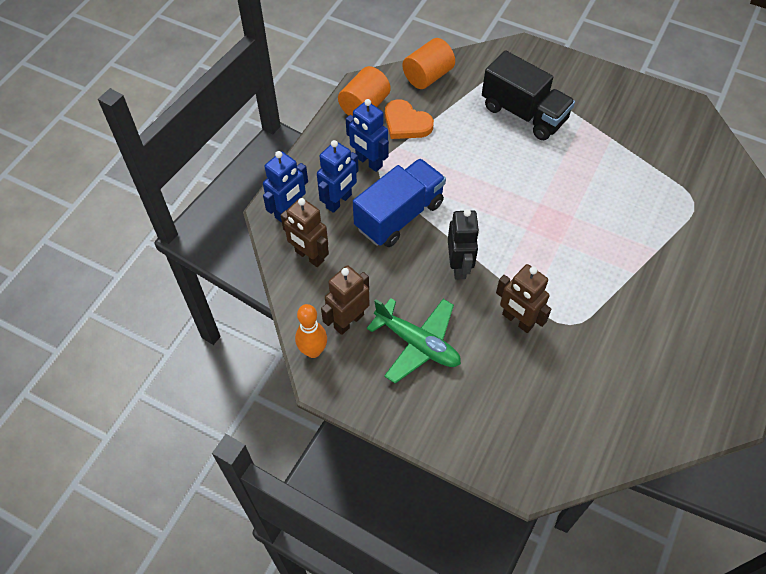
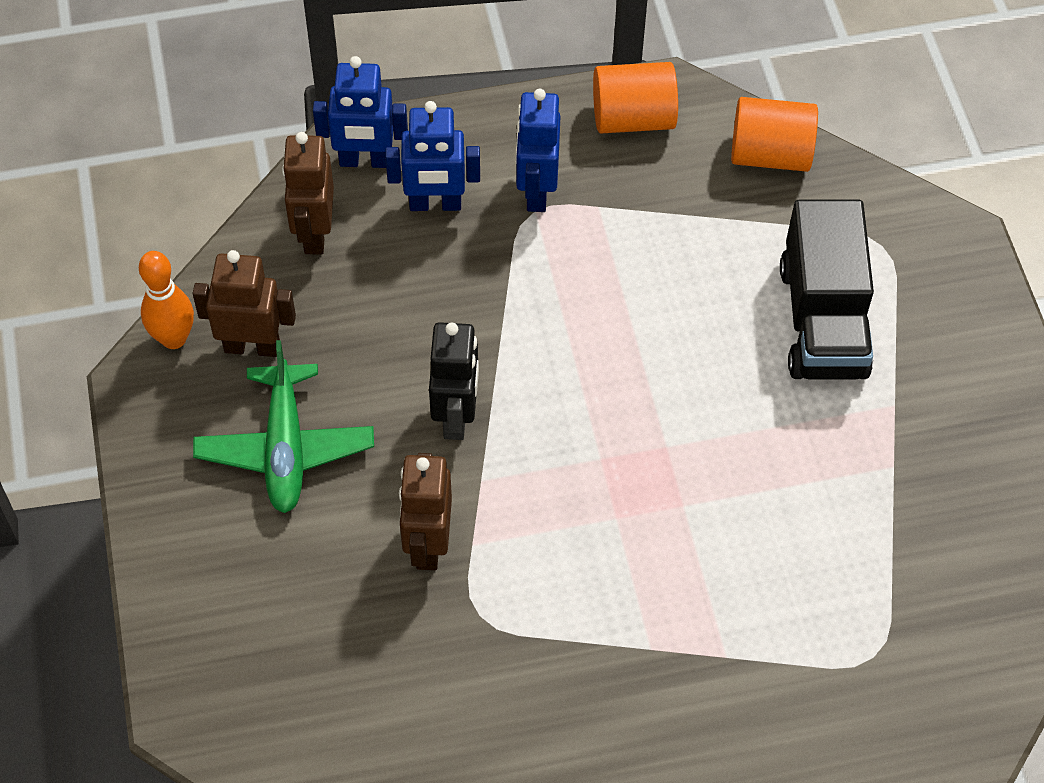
camera: 50 degrees right, 0 degrees up
blue truck [353,159,446,247] -> none
orange heart [385,99,434,139] -> none
black robot [448,209,479,280] -> black robot turned 45 degrees counterclockwise [429,322,479,440]

